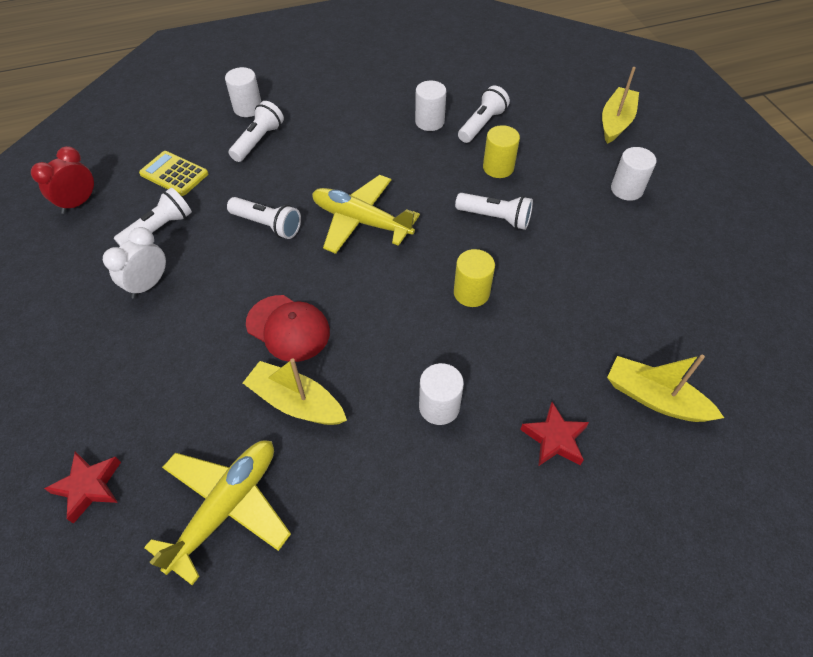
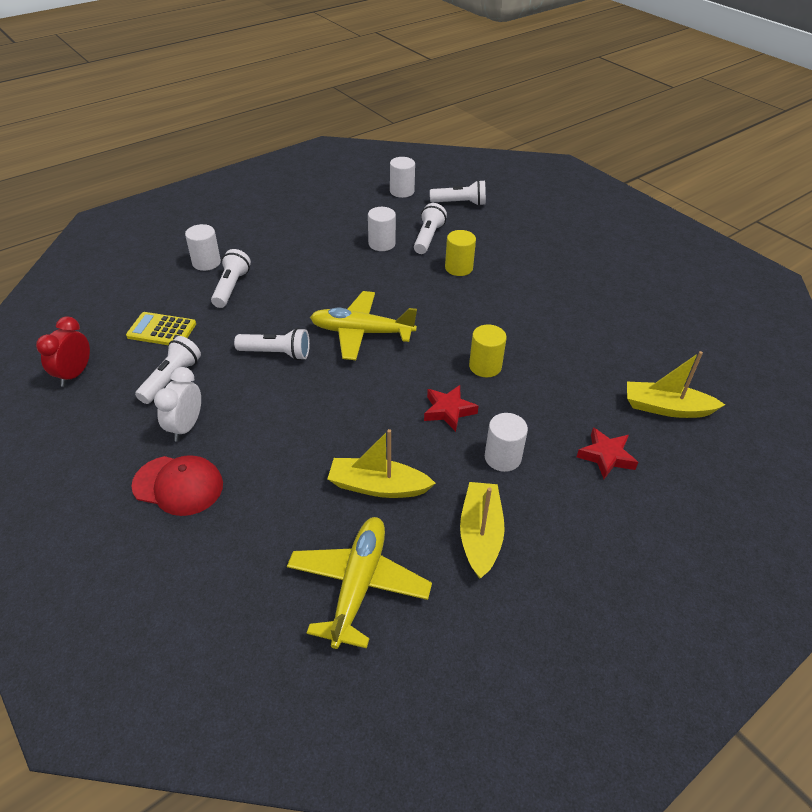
camera: 20 degrees left, 10 degrees down
red star [44,452,121,524] -> red star moved to [424,385,479,432]
red cap [246,295,330,362] -> red cap moved to [131,455,223,516]
white flashlight [455,193,533,230] -> white flashlight moved to [430,180,486,206]
yellow boat [602,67,639,144] -> yellow boat moved to [460,482,505,579]
white cylinder [611,147,656,201] -> white cylinder moved to [390,157,415,198]

